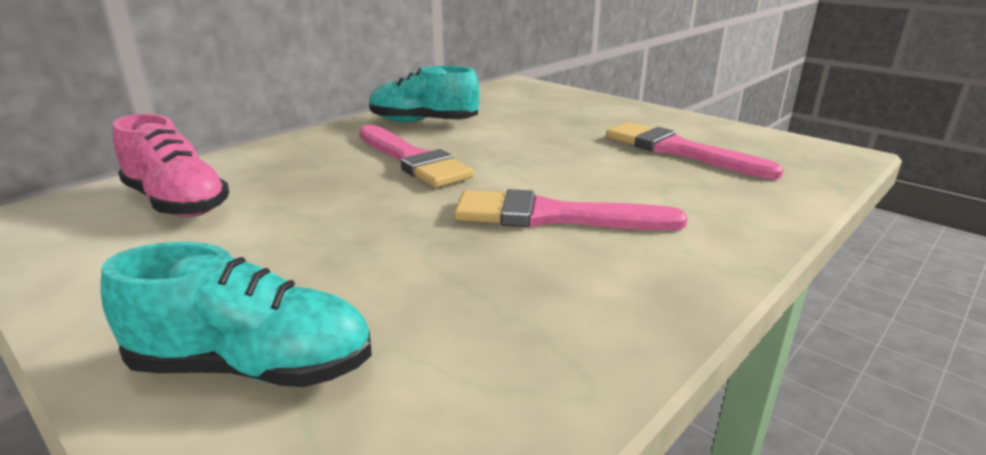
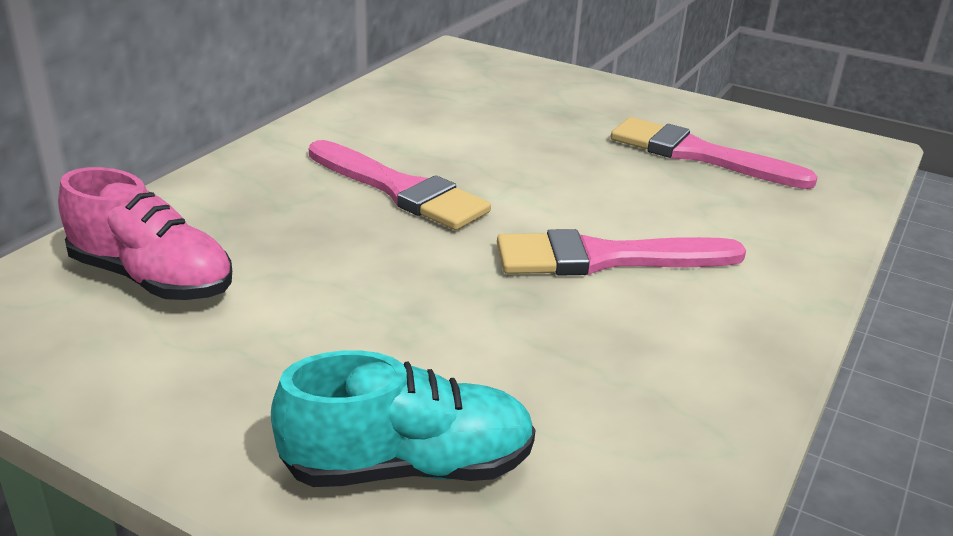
camera: 15 degrees left, 5 degrees up
turquoise shoe [369,66,480,123] -> none

